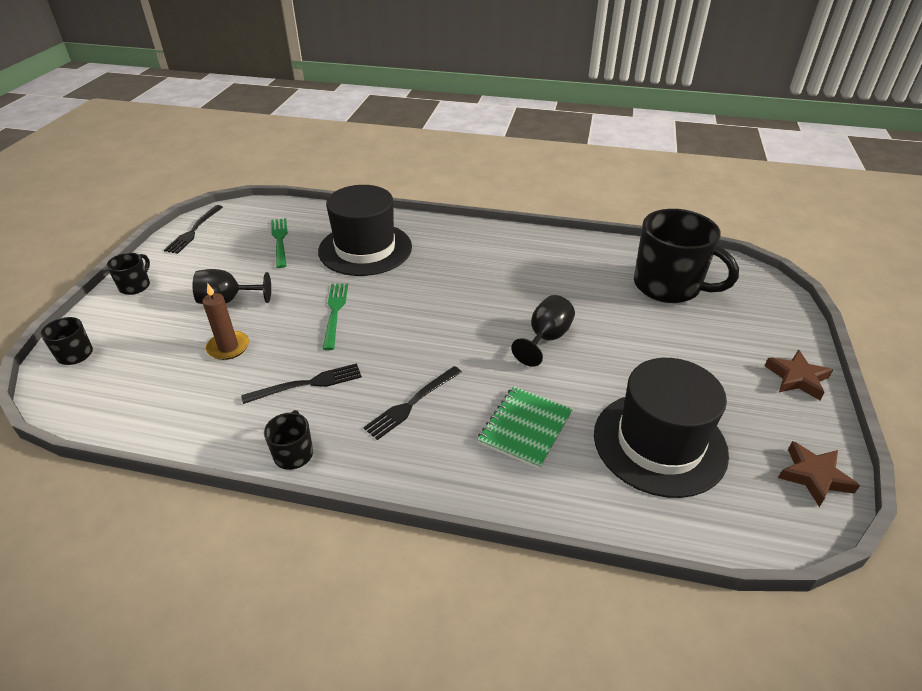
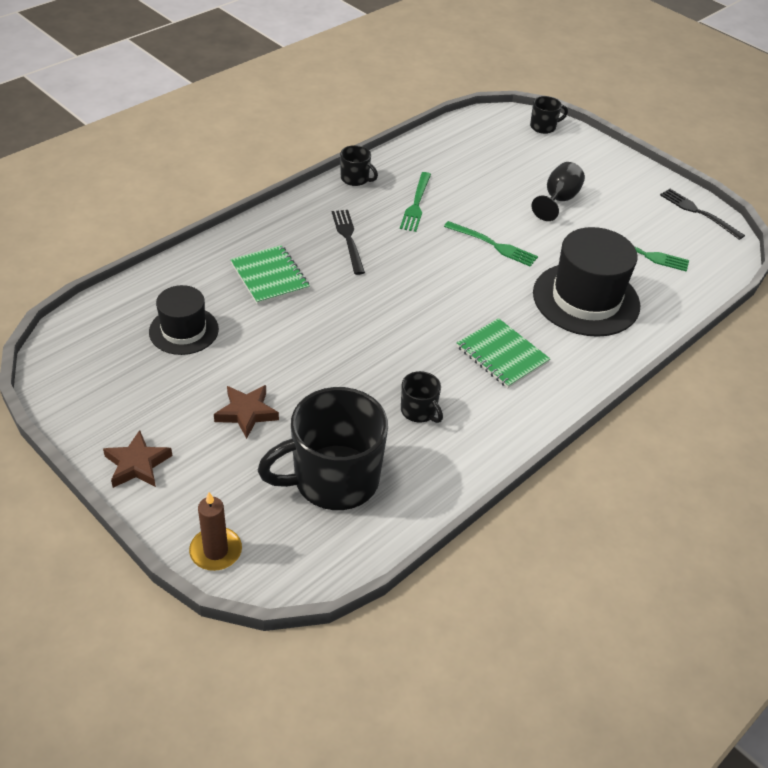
camera: 120 degrees right, 5 degrees up
black mug [107,253,150,295] -> black mug moved to [401,371,443,423]
brown candle [202,283,249,360] -> brown candle moved to [189,492,242,571]
black fork [241,363,362,404] -> green fork [400,172,431,232]
black goblet [511,295,575,367] -> none
black hat [594,358,729,498] -> black hat [149,285,219,355], size x0.60
brown star [778,441,860,507] -> brown star moved to [214,385,279,439]
none -> green notebook [457,318,550,388]

